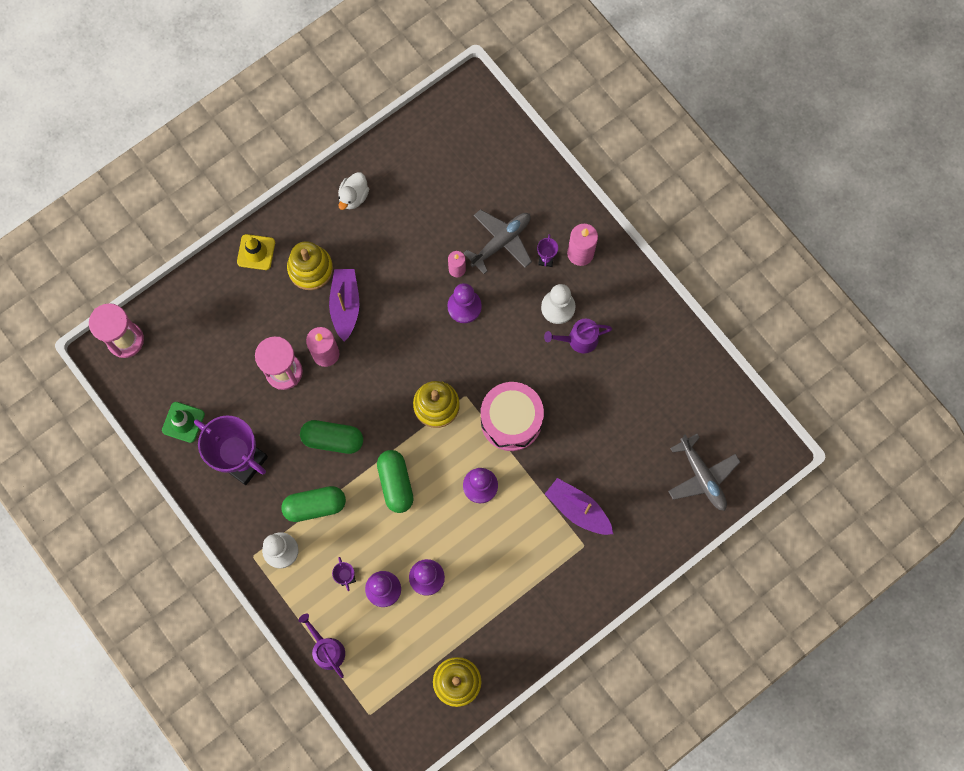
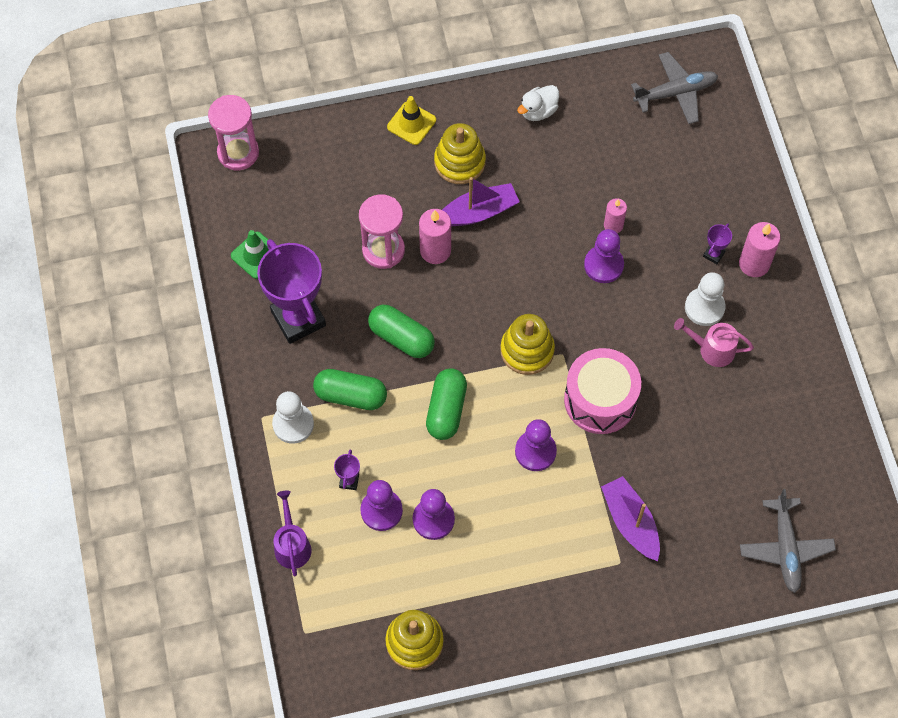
camera: 25 degrees right, 10 degrees down
purple boat [329,269,359,342] -> purple boat turned 45 degrees clockwise [442,177,520,226]
grey plane [464,209,532,274] -> grey plane moved to [631,52,718,124]
purple watering can [544,319,612,354] -> pink watering can [674,318,754,367]

